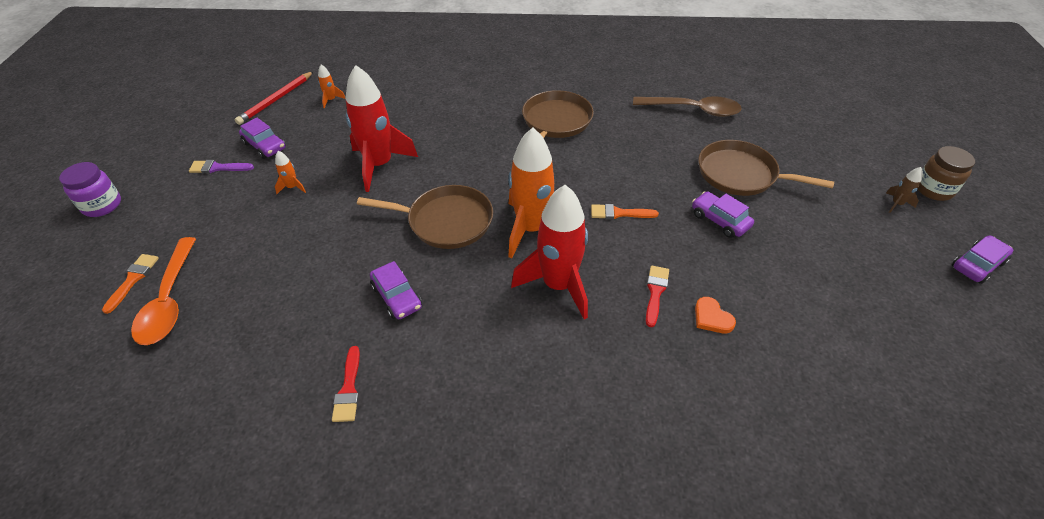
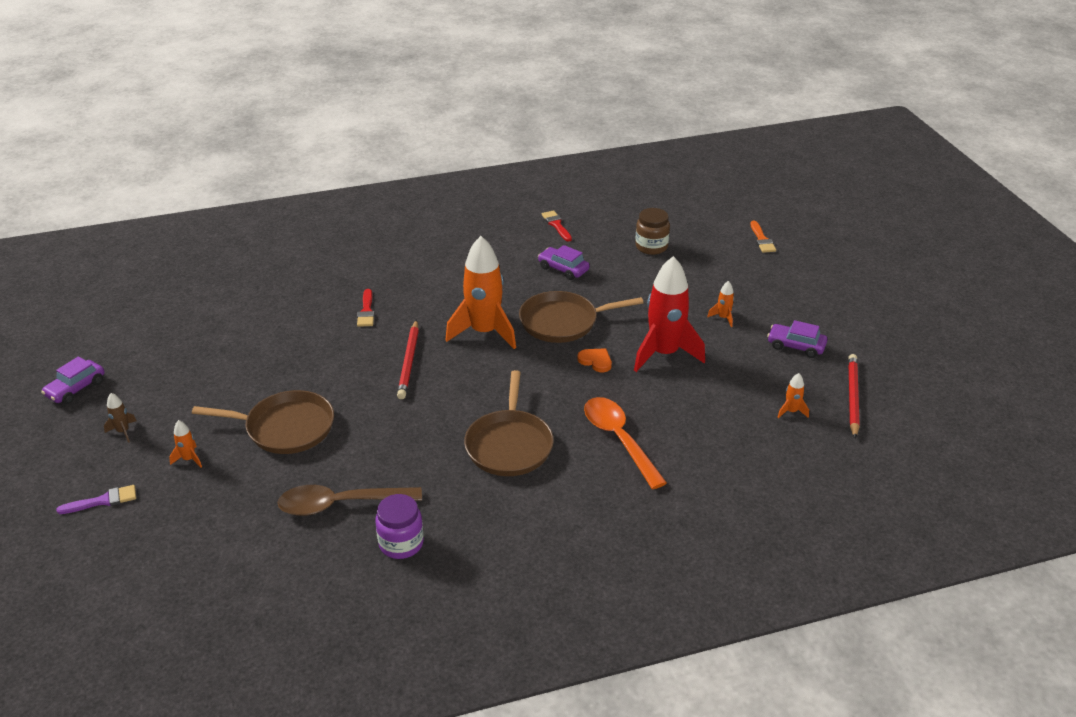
camera: 160 degrees right, 10 degrees down
purple jar [59,162,121,217] -> purple jar moved to [375,494,424,559]
orange spoon [131,237,196,345] -> orange spoon moved to [584,397,667,489]
purple brush [189,160,254,173] -> purple brush moved to [57,485,136,514]
red rocket [511,185,588,320] -> none
orange brush [591,204,659,219] -> red pencil [397,320,419,399]
purple car [692,191,754,238] -> none
orange heart [695,297,736,333] -> orange heart moved to [577,348,612,372]
brown jar [918,146,975,201] -> brown jar moved to [635,208,670,255]
none -> orange rocket [169,420,202,468]

